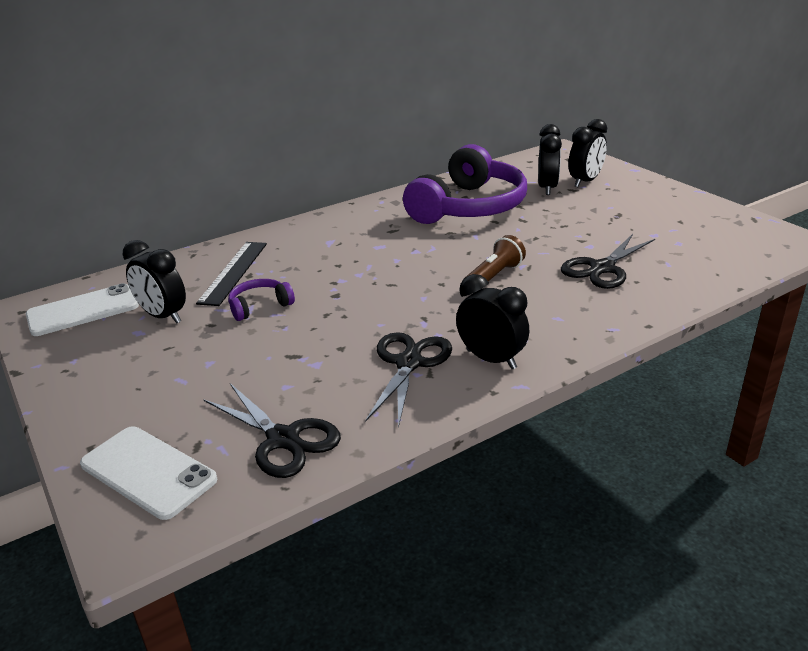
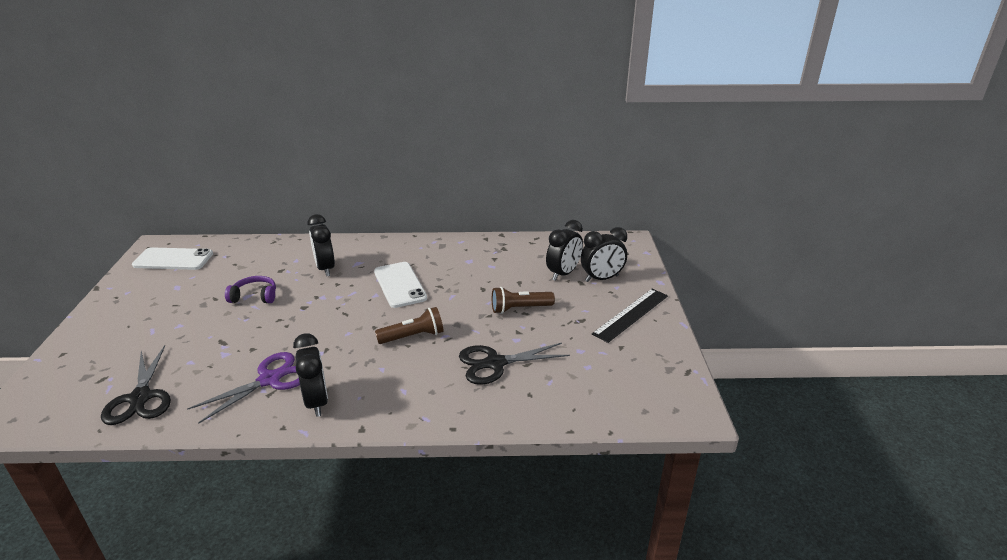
camera: 30 degrees right, 0 degrees up
white phone [80,426,217,520] -> white phone moved to [374,262,427,308]
black clock [123,240,186,323] -> black clock moved to [308,214,335,276]
black ruler [196,242,267,306] -> black ruler moved to [592,289,668,343]
black scissors [365,332,452,428] -> purple scissors [187,352,300,424]
purple headphones [403,144,527,224] -> none
none -> brown flashlight [492,287,555,314]

